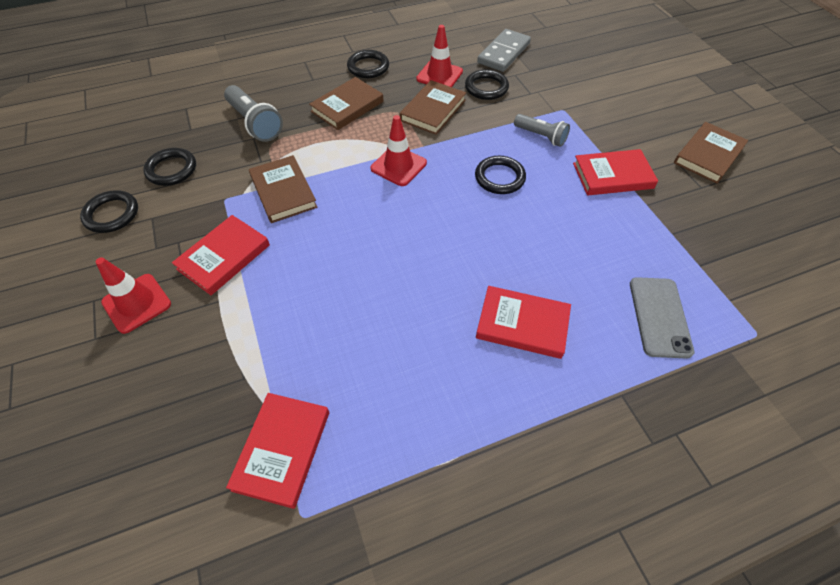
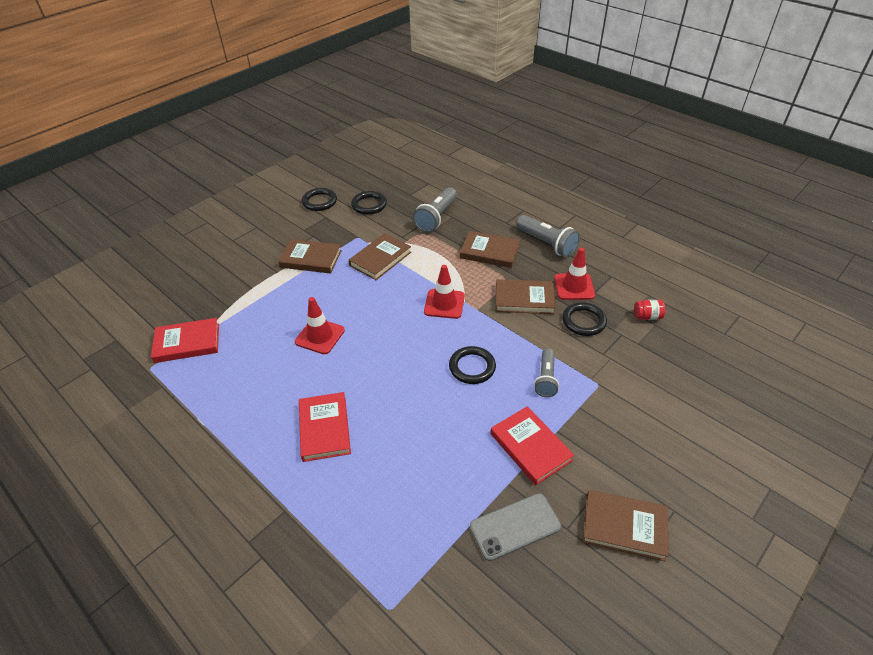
camera: 65 degrees right, 10 degrees down
red traffic cone [95,257,171,334] -> red traffic cone moved to [295,297,345,354]
red book [172,215,270,295] -> brown book [278,239,342,273]
black ring [347,50,389,78] -> grey flashlight [516,215,580,257]
grey domino [477,29,531,72] -> red jar [634,300,665,320]
grey phone [630,277,694,359] -> grey phone moved to [470,493,561,561]

